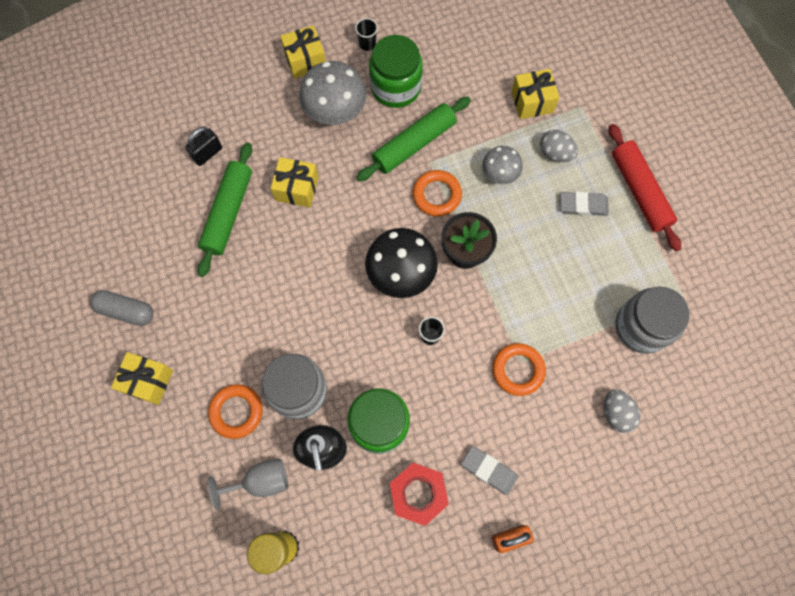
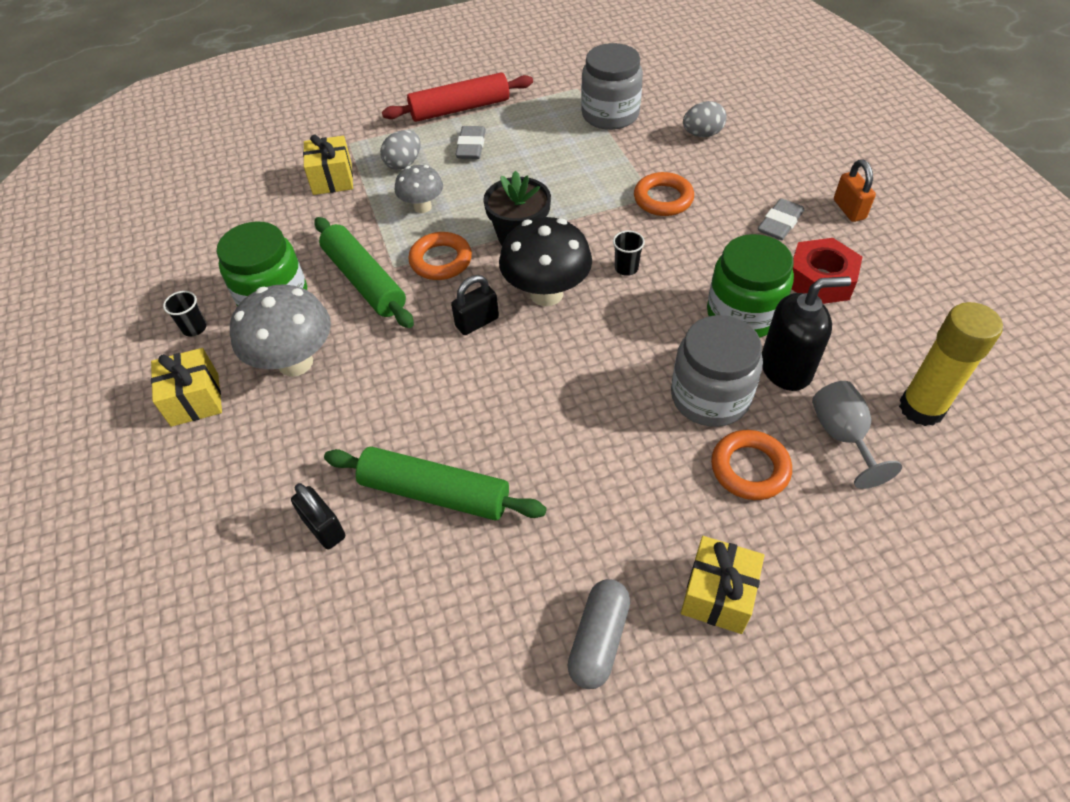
camera: 85 degrees left, 20 degrees down
yellow gift [271,157,319,207] -> none
none -> black padlock [451,275,499,335]

